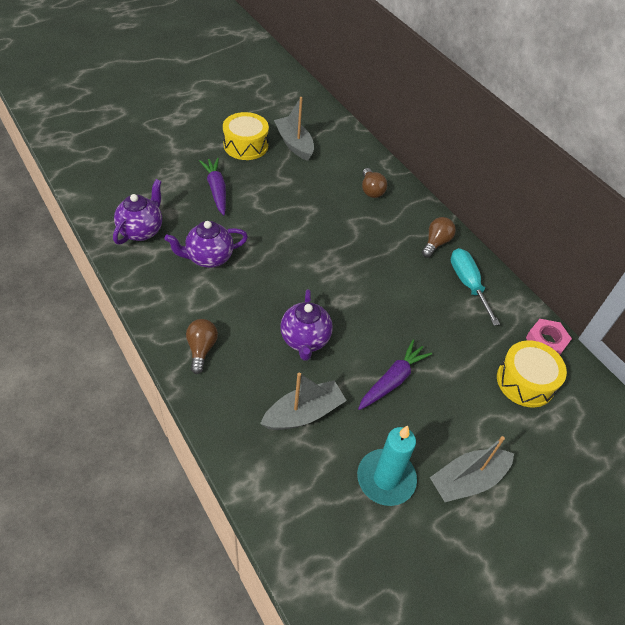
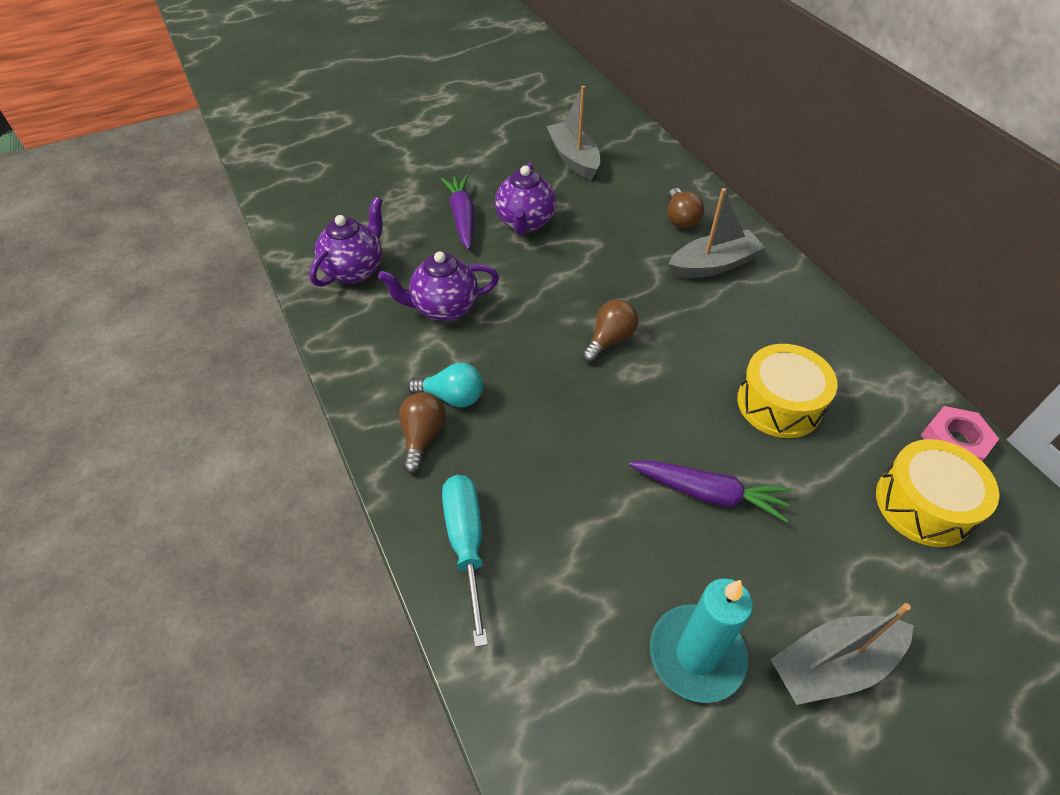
camera: 10 degrees right, 0 degrees up
yellow drum [223,112,269,160] -> yellow drum moved to [737,344,838,438]
grey boat [260,372,347,430] -> grey boat moved to [669,188,765,278]
purple teapot [280,289,333,361] -> purple teapot moved to [495,163,556,235]
purple carrot [358,339,432,410] -> purple carrot turned 60 degrees clockwise [629,460,791,522]
brown light bulb [422,217,456,257] -> brown light bulb moved to [582,299,638,363]
turquoise screwdriver [450,248,500,326] -> turquoise screwdriver moved to [442,475,488,647]
none -> turquoise light bulb [407,363,483,407]

